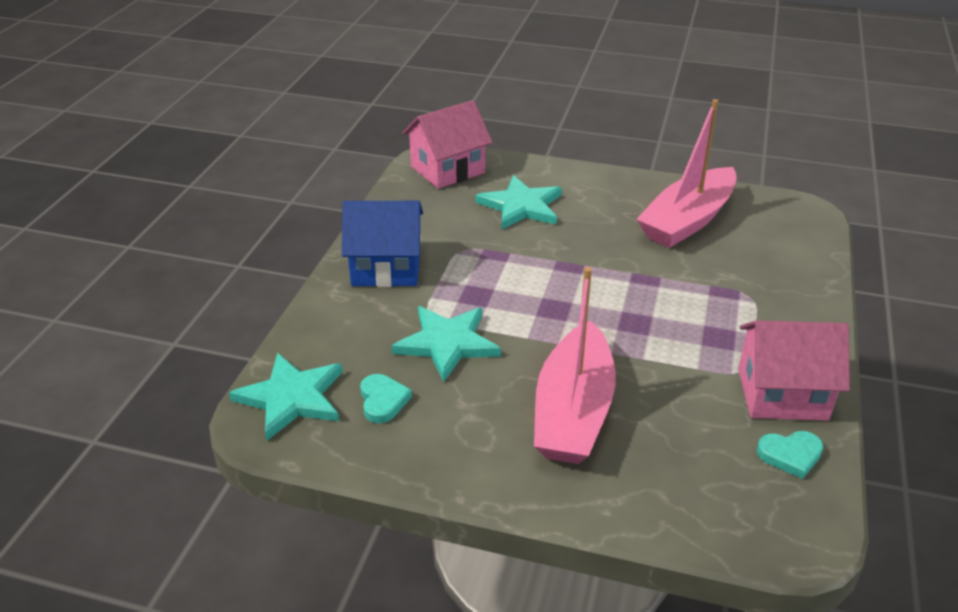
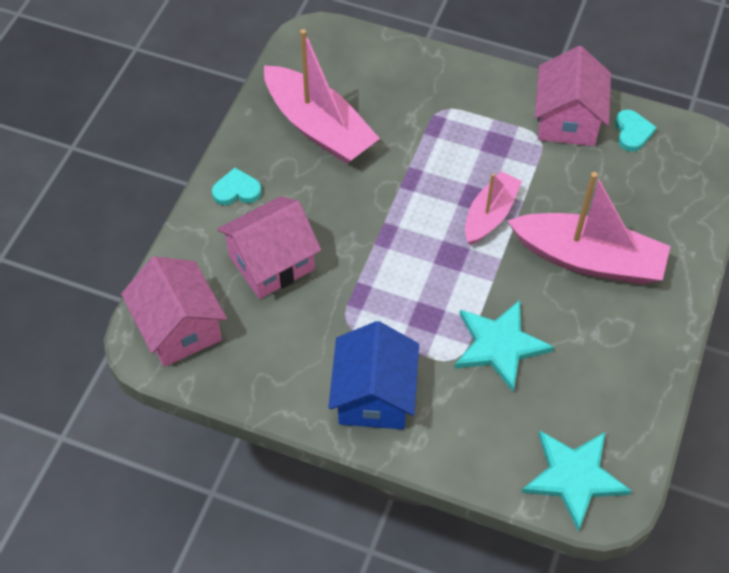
camera: 85 degrees left, 20 degrees up
turquoise heart [360,374,412,423] -> turquoise heart moved to [212,168,262,205]
turquoise star [476,175,562,230] -> pink house [217,196,321,299]
none -> pink boat [465,171,522,245]

